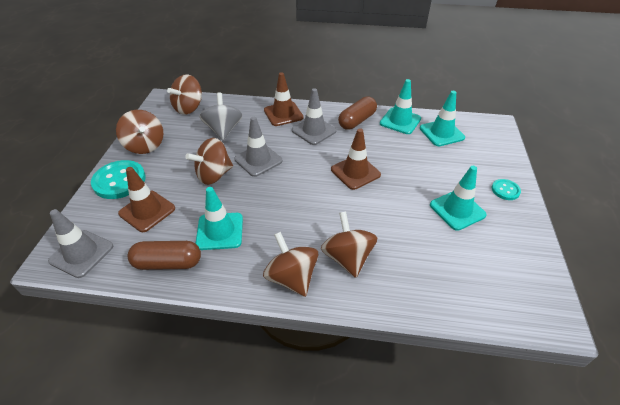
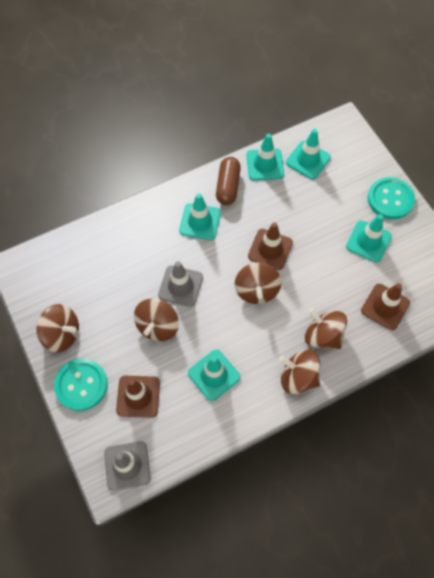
camera: 35 degrees left, 20 degrees up
brown capsule [128,241,201,270] -> none
brown spinning top [167,74,202,115] -> brown spinning top moved to [235,262,281,304]
grey spinning top [200,92,242,141] -> none
brown traffic cone [264,72,304,126] -> brown traffic cone moved to [361,283,410,330]
grey traffic cone [292,88,337,145] -> turquoise traffic cone [179,193,221,240]
turquoise button [491,179,521,200] -> turquoise button [368,177,415,219], size x1.90

